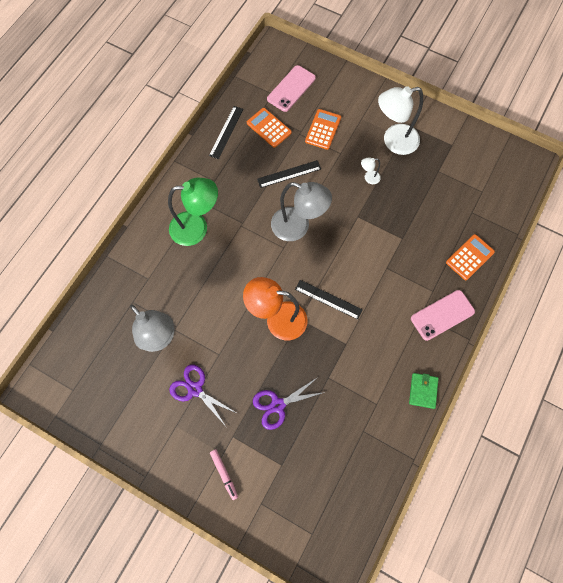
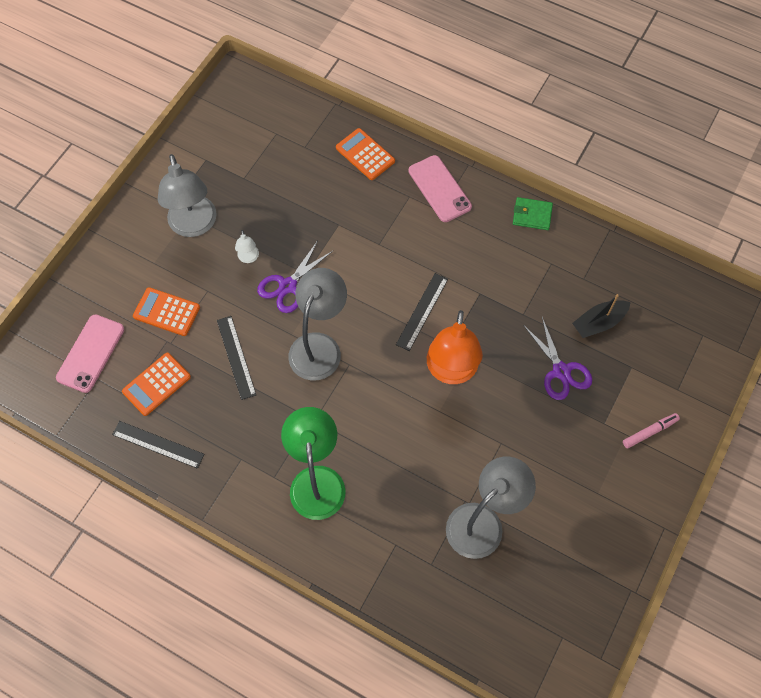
camera: 90 degrees left, 5 degrees down
purple scissors [169,364,236,425] -> purple scissors moved to [257,240,333,313]
pink phone [267,65,316,112] -> pink phone turned 75 degrees clockwise [56,314,124,393]
white lamp [378,86,423,155] -> grey lamp [158,154,217,237]
none -> black boat [572,294,631,338]

